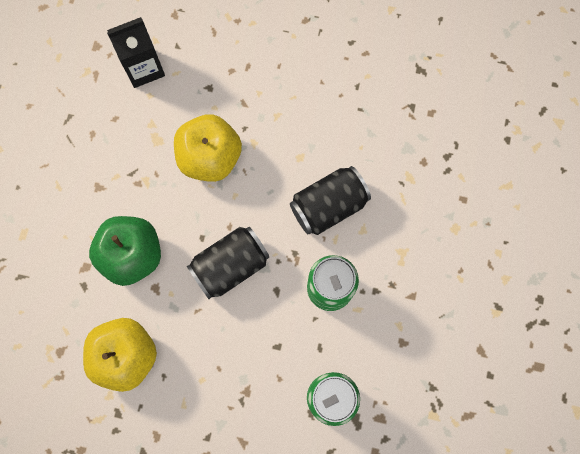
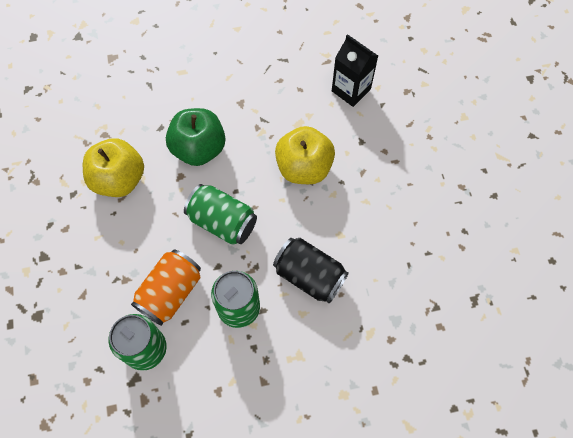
camera: 65 degrees right, 10 degrees down
black can [187,227,269,299] -> green can [184,184,257,245]
none -> orange can [131,249,201,326]

